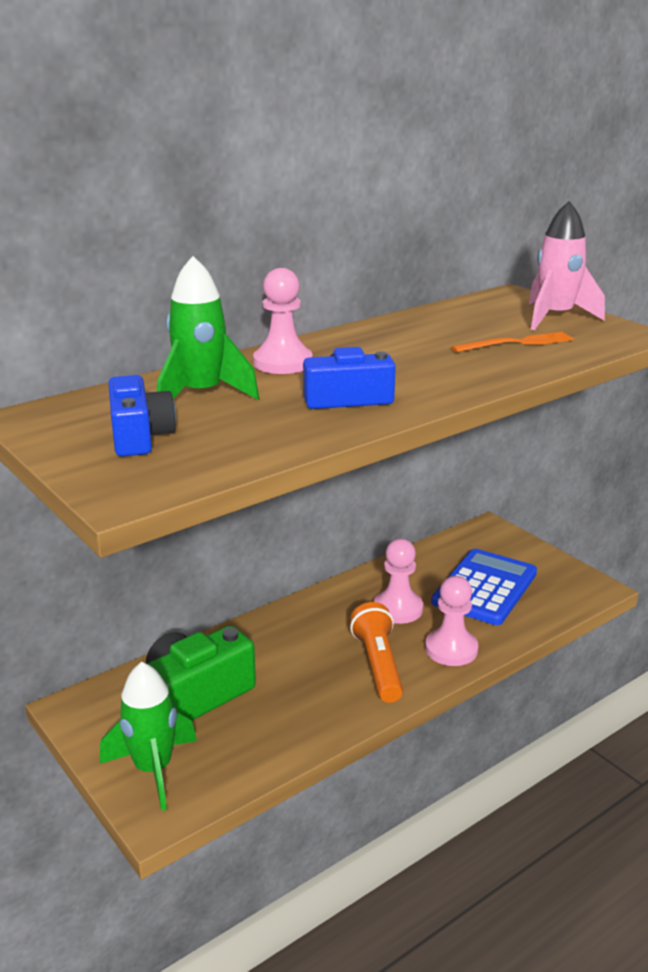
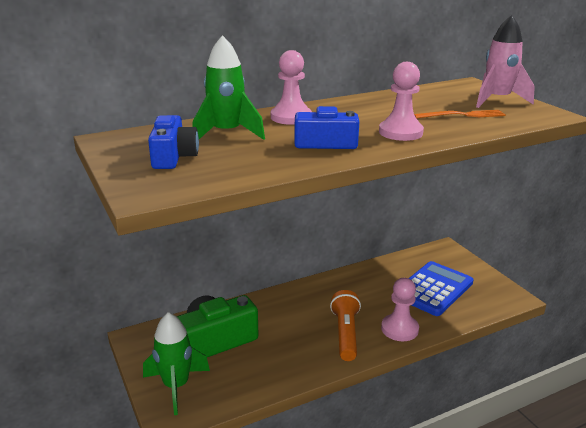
camera: 10 degrees right, 0 degrees up
pink pawn [374,539,423,624] -> pink pawn moved to [379,62,424,141]

